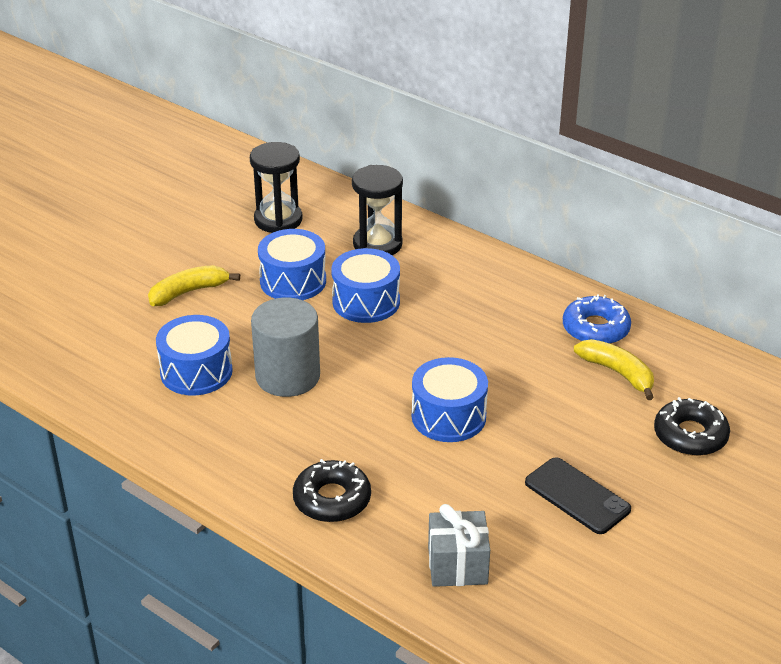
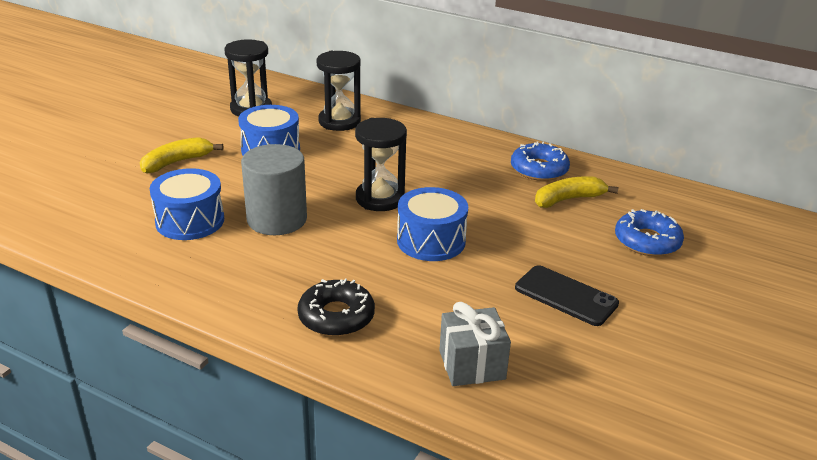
camera: 10 degrees left, 5 degrees down
blue drum [331,248,400,323] -> none
yellow banana [574,339,654,400] -> yellow banana turned 60 degrees counterclockwise [535,176,619,208]
black donut [654,397,730,456] -> blue donut [615,209,684,256]
none -> black hourglass [355,118,407,211]

